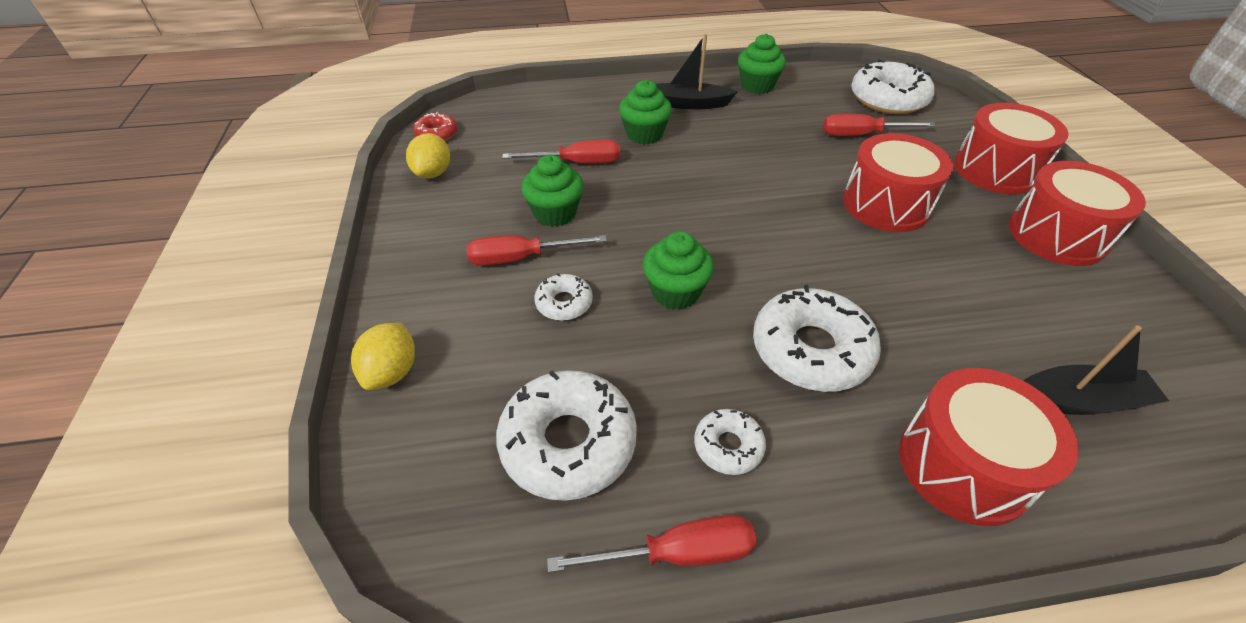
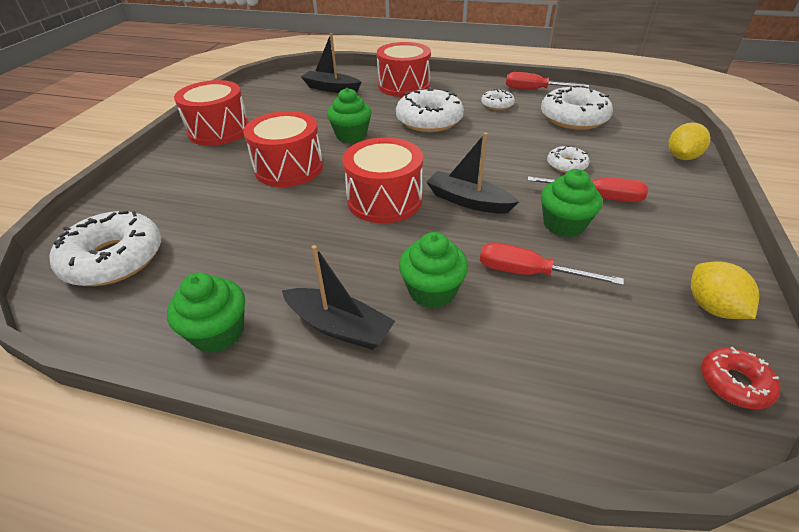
camera: 155 degrees left, 5 degrees down
yellow lemon [406,133,450,179] -> yellow lemon turned 45 degrees counterclockwise [691,261,759,319]
green cupcake [643,231,714,310] -> green cupcake moved to [327,88,371,143]
red screwdriver [823,114,936,136] -> none
red drum [954,103,1069,194] -> red drum moved to [342,137,423,223]
none -> black boat [426,133,519,214]

